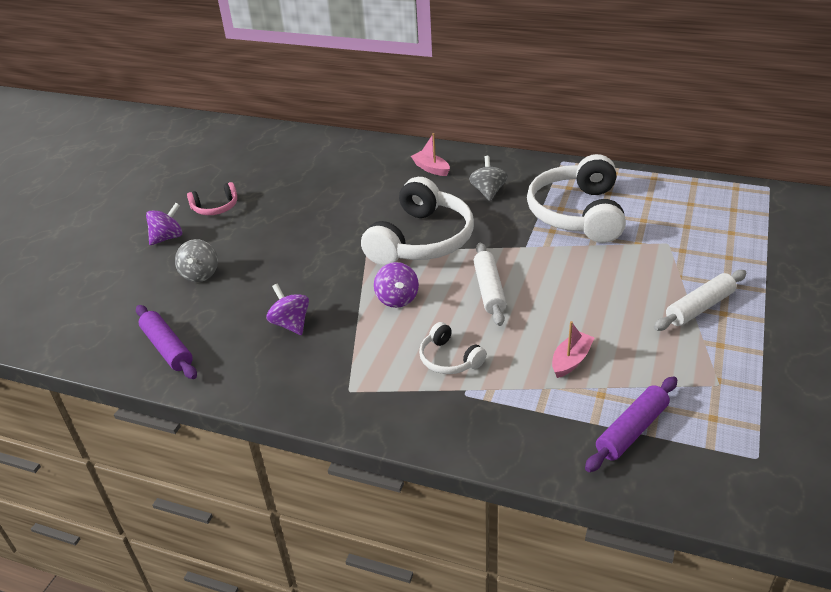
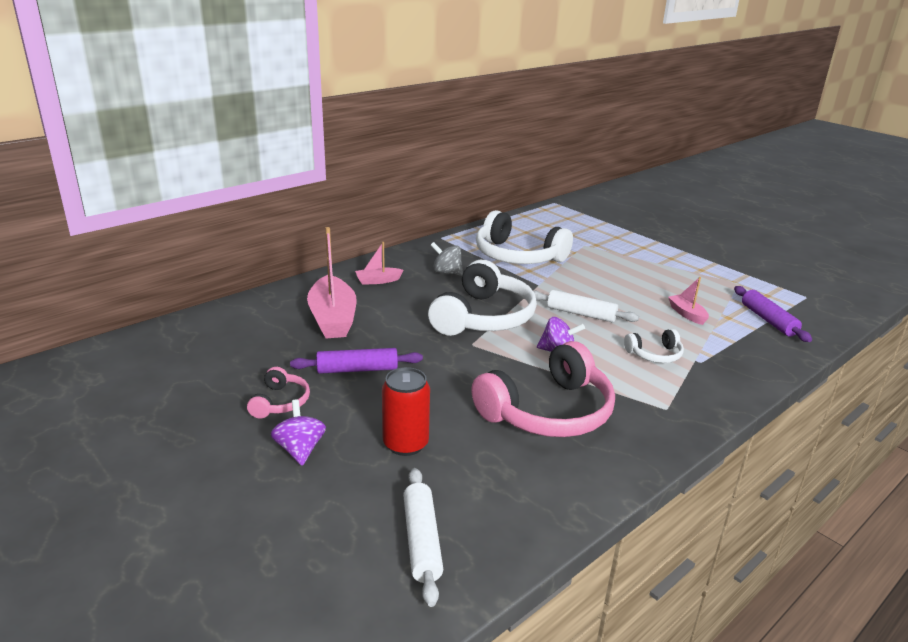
camera: 65 degrees left, 10 degrees down
purple rolling pin [136,305,197,379] -> purple rolling pin moved to [290,348,423,374]
grey spinning top [175,239,218,282] -> red can [382,367,430,456]
purple spinning top [266,284,309,335] -> pink headphones [471,341,615,437]
white headphones [361,177,474,265] -> white headphones turned 60 degrees clockwise [428,260,537,336]
white rolling pin [654,270,746,331] -> white rolling pin moved to [403,468,443,607]
none -> pink boat [307,227,357,338]

